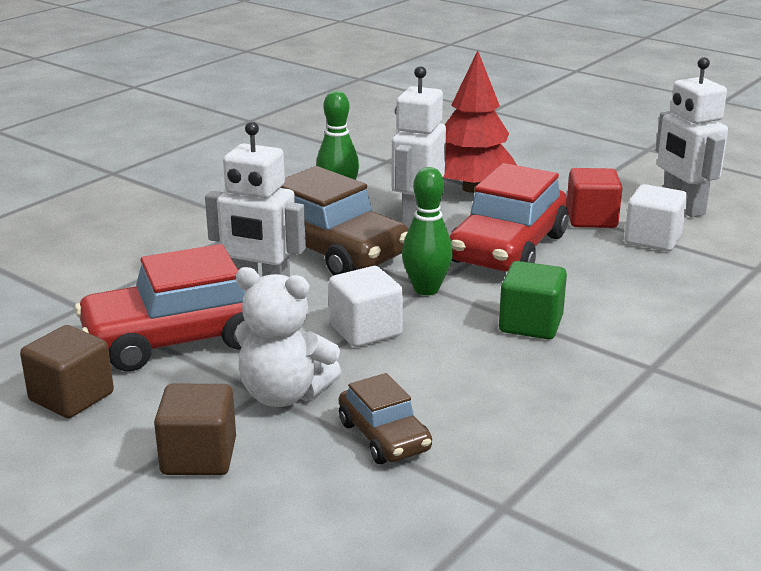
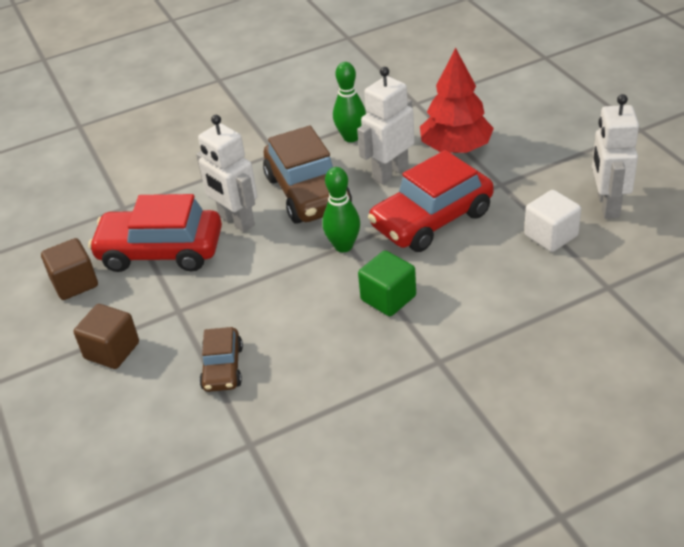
camera: 30 degrees right, 15 degrees up
white teddy bear [235,267,341,407] -> none
white cube [329,266,403,347] -> none
red cube [567,168,622,228] -> none

